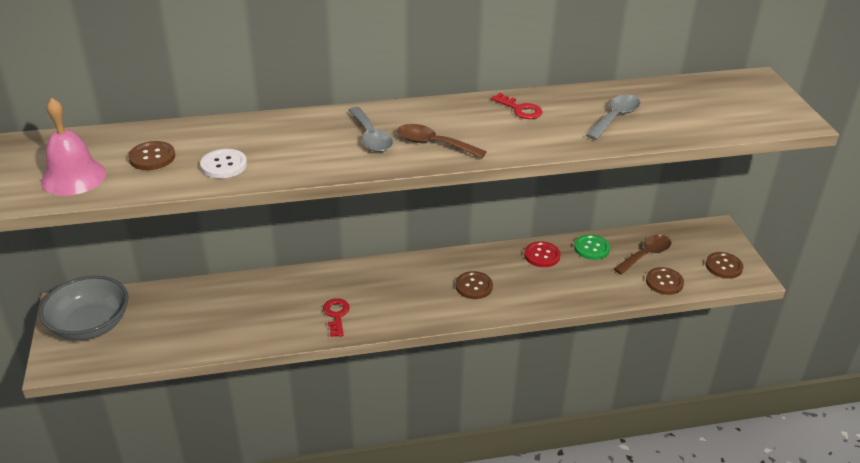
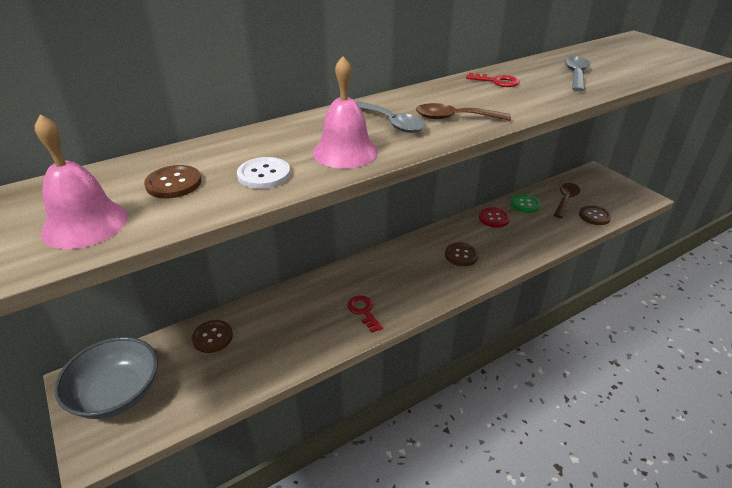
camera: 20 degrees left, 0 degrees up
brown button [706,252,743,279] -> brown button moved to [192,320,233,353]
none -> pink bell [313,56,378,168]

